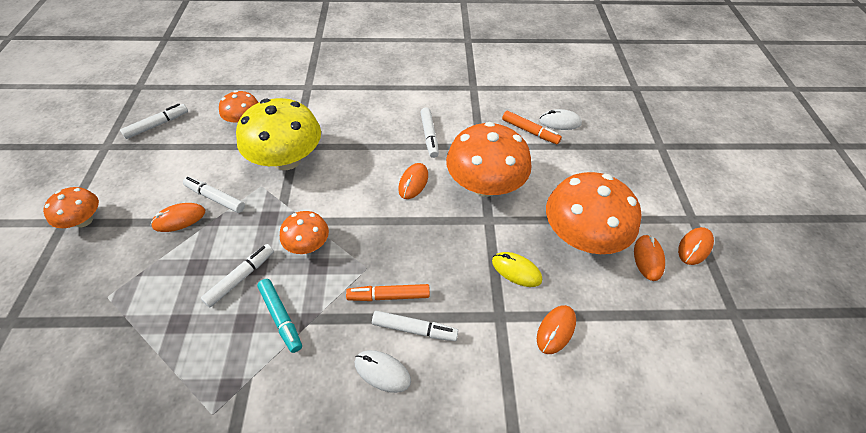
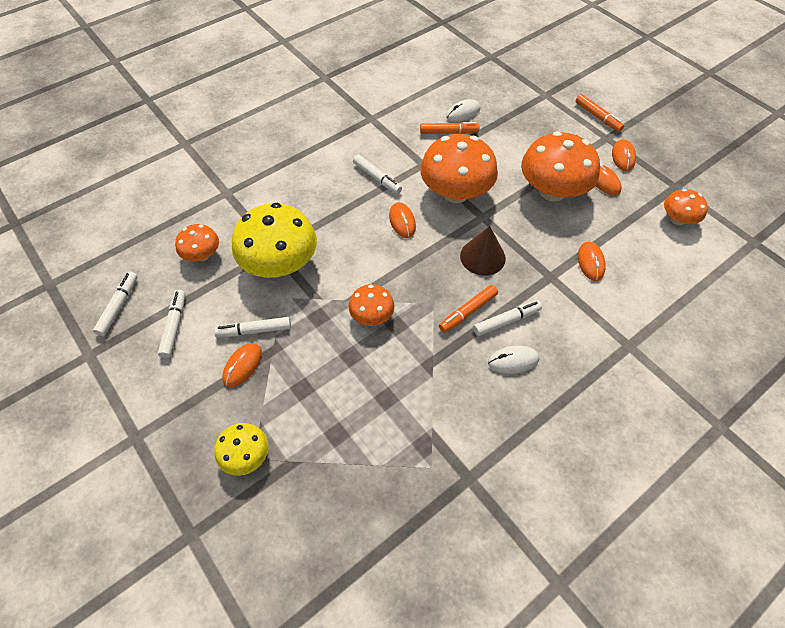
camera: 35 degrees left, 5 degrees up
orange mushroom [43,187,99,228] -> orange mushroom moved to [664,189,708,225]
white marker [201,244,274,307] -> white marker moved to [158,290,186,358]
turquoise marker [257,279,302,353] -> none
yellow mouse [492,252,542,287] -> none
none -> yellow mushroom [215,423,268,476]
none -> brown cone [460,226,506,276]
none -> orange marker [576,94,624,132]

